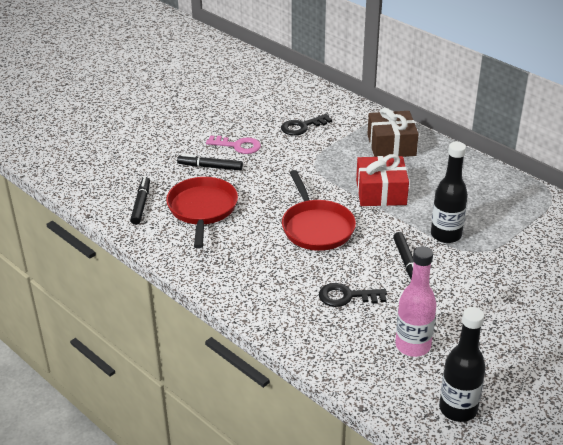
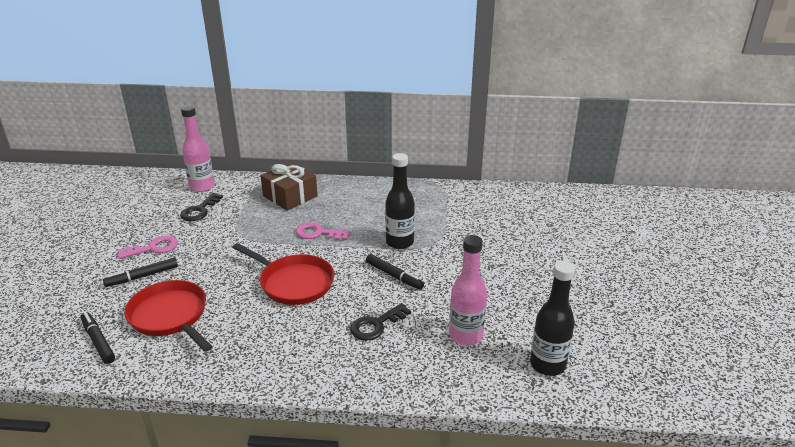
camera: 40 degrees left, 5 degrees down
red gift [356,154,409,206] -> pink key [295,222,351,240]
none -> pink bottle [181,106,215,192]

